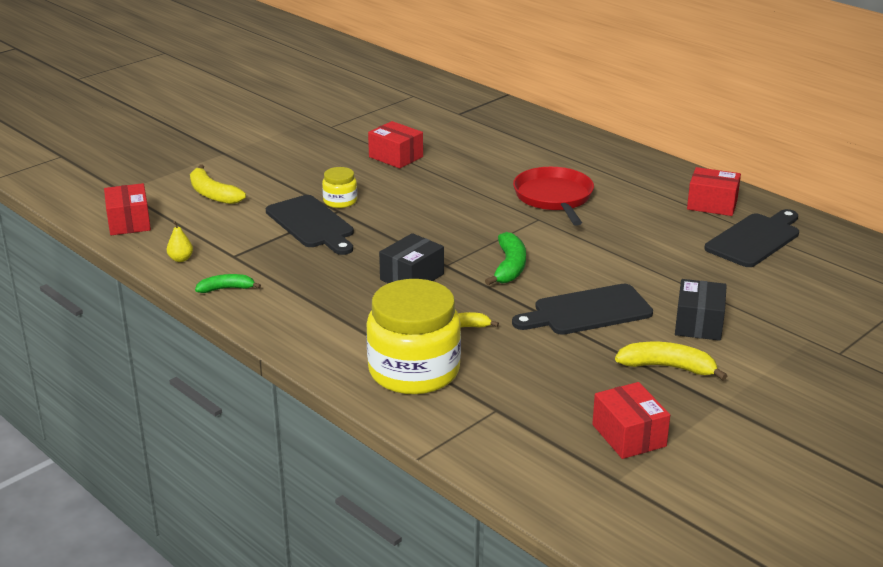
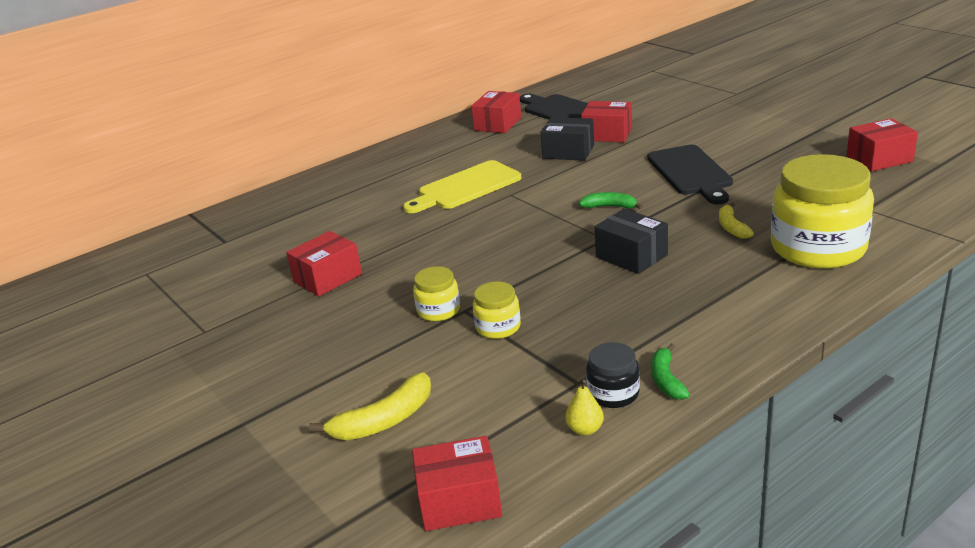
camera: 80 degrees left, 0 degrees up
black cutting board [266,195,354,255] -> yellow jar [473,282,521,339]
green banana [485,232,526,285] -> green banana [579,192,643,209], size x0.65
red pan [513,167,594,226] -> yellow cutting board [403,160,522,213]
yellow banana [615,342,727,380] -> none
black box [675,279,727,341] -> black box moved to [541,117,594,161]
none -> red box [581,101,632,142]
none -> black jar [586,342,640,408]

